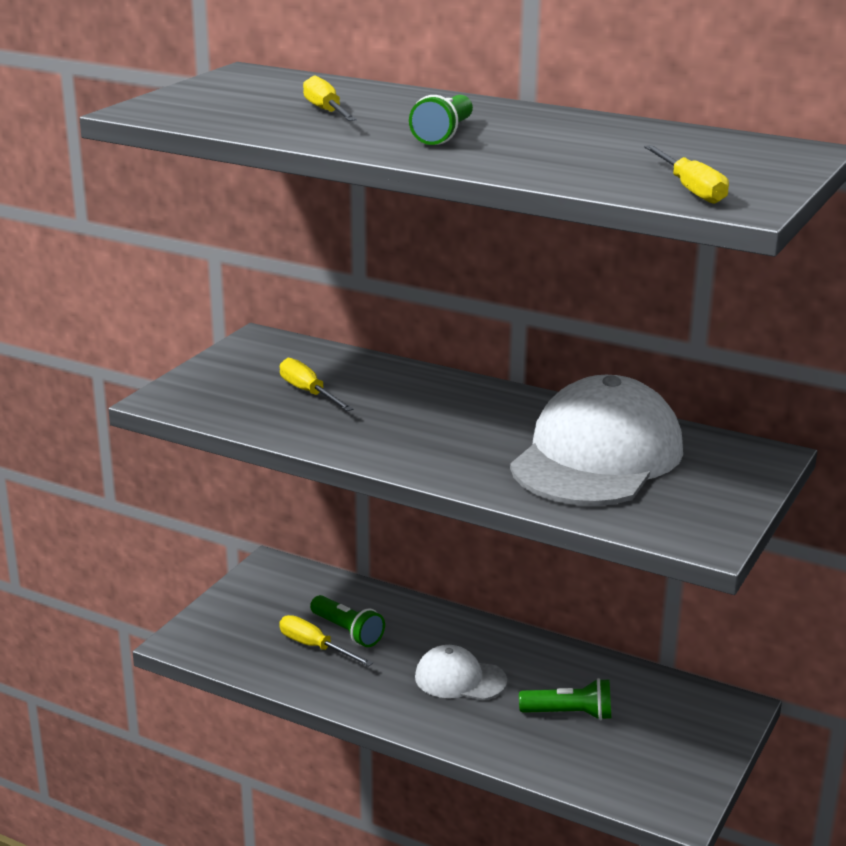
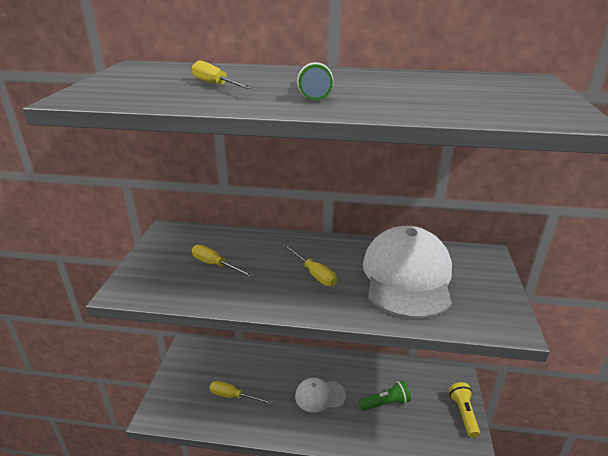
camera: 20 degrees left, 5 degrees up
green flashlight [310,595,385,647] -> none
yellow screwdriver [644,145,729,204] -> yellow screwdriver moved to [284,245,337,286]
none -> yellow flashlight [449,382,480,438]

